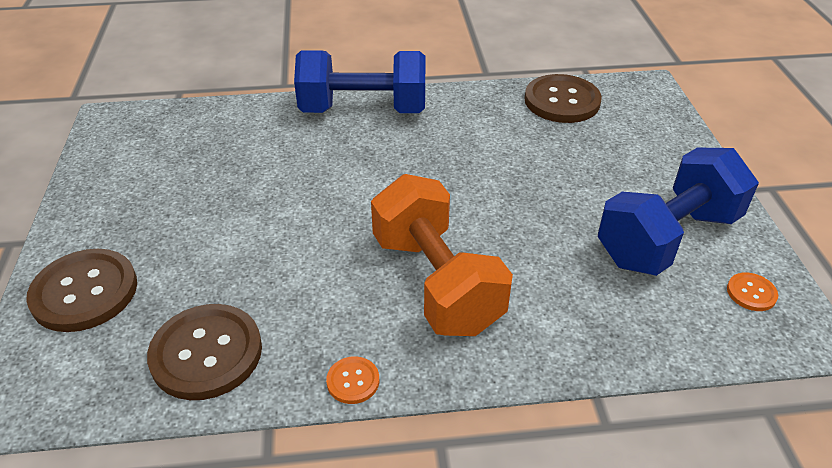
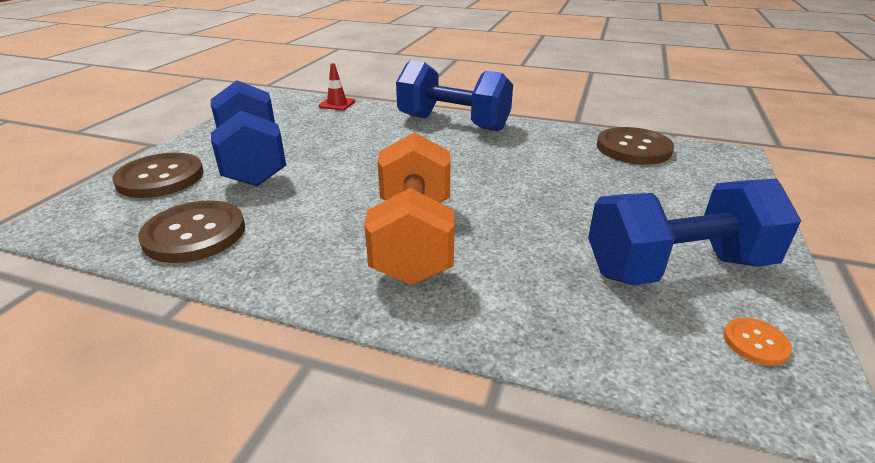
camera: 25 degrees right, 10 degrees down
orange button [326,356,379,404] -> none
none -> blue dumbbell [211,80,286,186]
none -> red traffic cone [319,63,355,110]

